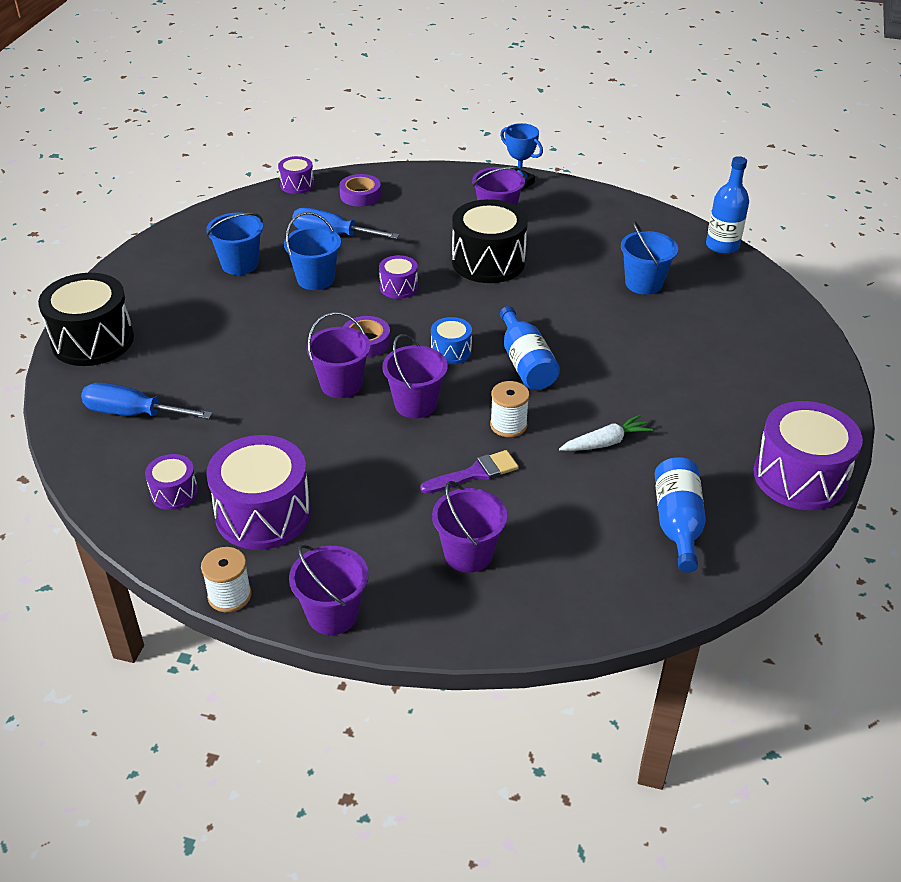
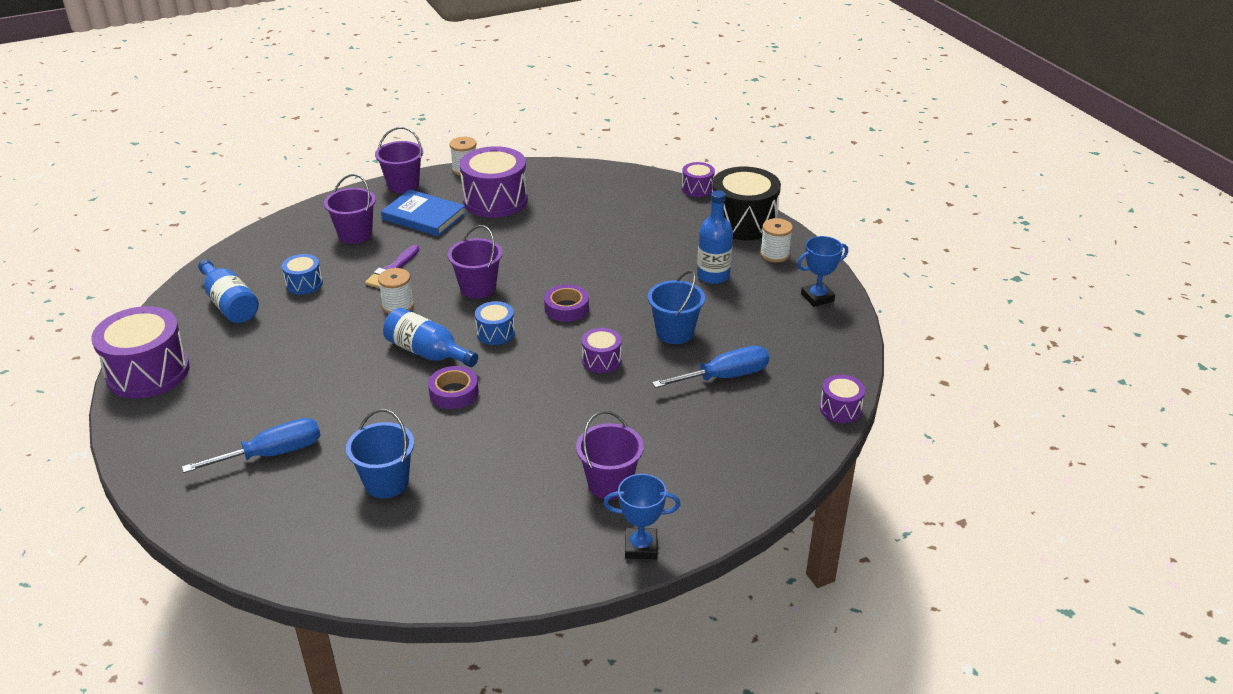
camera: 140 degrees right, 5 degrees down
blue screwdriver [81,383,212,419] -> blue screwdriver moved to [182,418,321,473]
purple drum [145,454,198,510] -> purple drum moved to [682,162,715,197]
blue bucket [206,213,263,275] -> none
purple bucket [306,312,371,398] -> none
purple tape [339,174,381,207] -> purple tape moved to [428,366,479,409]
black drum [452,199,528,283] -> none
white carrot [559,415,653,451] -> none
blue bottle [706,156,749,254] -> blue bottle moved to [697,190,733,284]
none -> blue drum [282,254,323,295]
none -> blue book [381,189,466,236]
none -> white spool [760,218,793,263]
none -> blue trophy [797,236,848,307]

